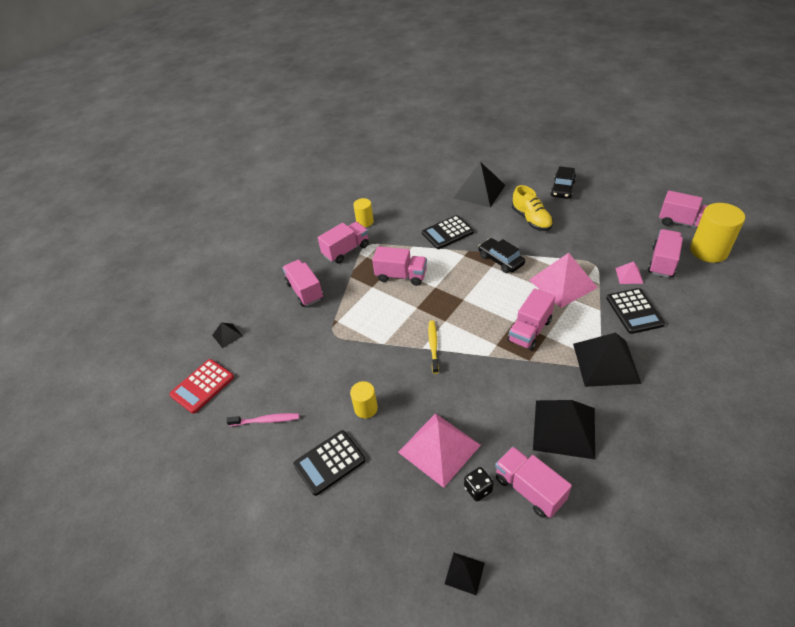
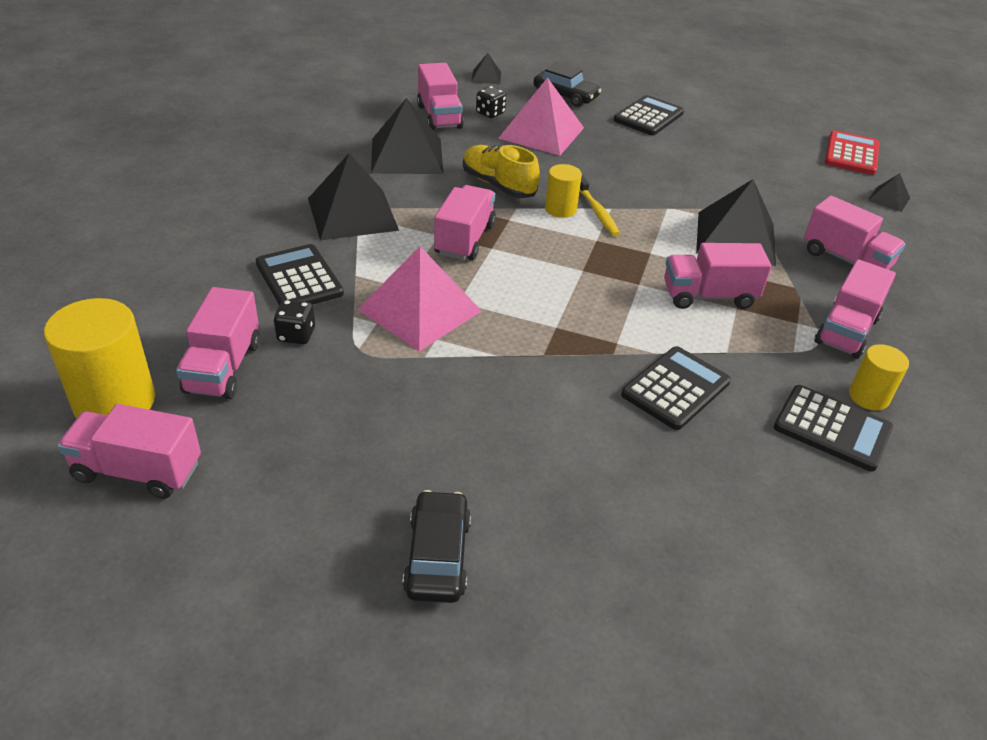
camera: 155 degrees right, 5 degrees down
pink toothbrush [226,413,299,426] -> none
yellow cylinder [350,381,378,419] -> yellow cylinder moved to [545,164,582,218]
black pyramid [454,162,505,207] -> black pyramid moved to [696,179,776,266]
black car [478,238,525,273] -> black car moved to [533,62,601,107]
pink truck [495,447,572,518] -> pink truck turned 45 degrees clockwise [417,63,464,130]
yellow shoe [512,185,553,231] -> yellow shoe moved to [463,145,540,198]
pink pyramid [615,261,643,284] -> black dice [273,300,315,344]
none -> black calculator [774,385,893,472]

